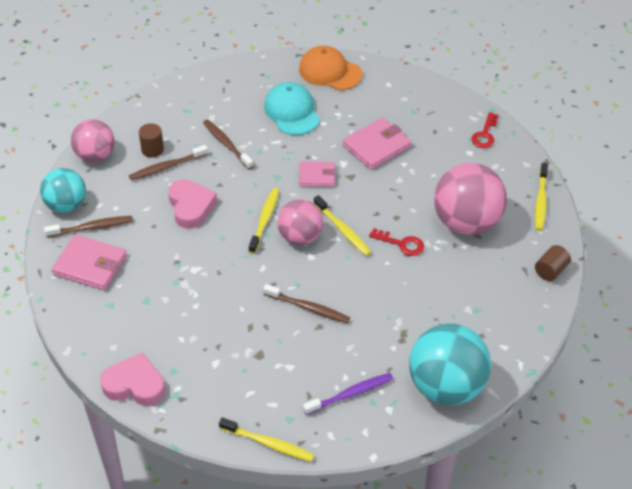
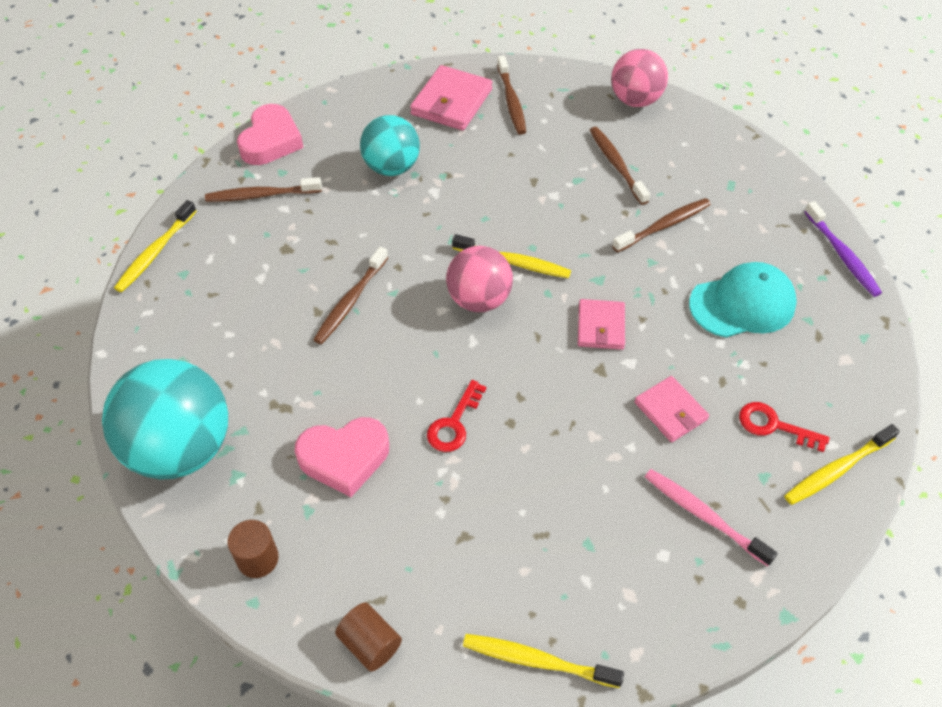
camera: 95 degrees right, 5 degrees up
turquoise ball [40,168,86,213] -> turquoise ball moved to [360,115,420,176]
brown cylinder [139,123,164,158] -> brown cylinder moved to [228,520,279,578]
pink heart [168,179,217,229] -> pink heart moved to [295,417,389,497]
orange cap [299,46,363,90] -> none
purple toothbrush [303,373,393,415] -> purple toothbrush moved to [804,201,882,297]
yellow toothbrush [314,195,371,256] -> yellow toothbrush moved to [784,424,900,505]
pink wallet [343,117,412,170] -> pink wallet [634,376,709,442], size x0.64
pink ball [434,163,507,235] -> none
red key [471,112,499,148] -> red key moved to [739,402,830,452]
none -> brown toothbrush [205,177,322,202]
none -> pink toothbrush [645,469,778,566]

